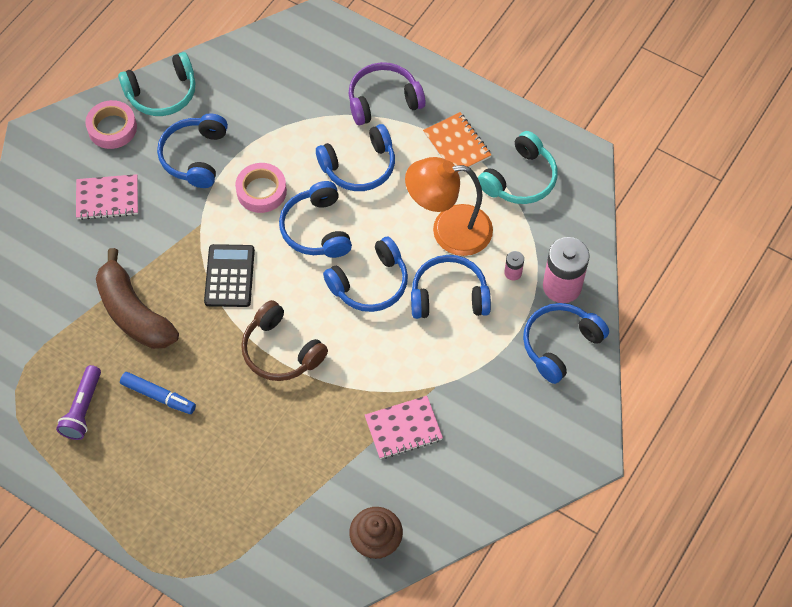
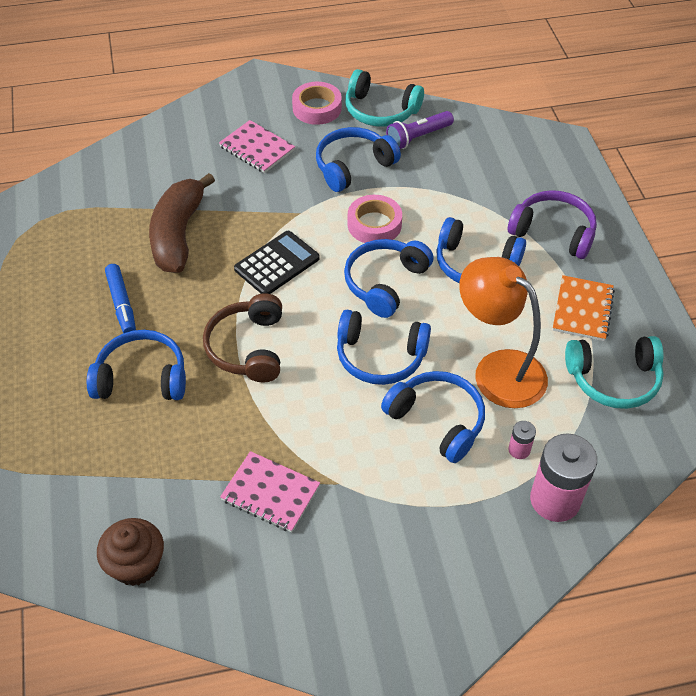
camera: 45 degrees right, 10 degrees down
purple flashlight [56,365,101,440] -> purple flashlight moved to [386,111,454,149]
blue headphones [523,303,609,384] -> blue headphones moved to [87,330,186,400]

